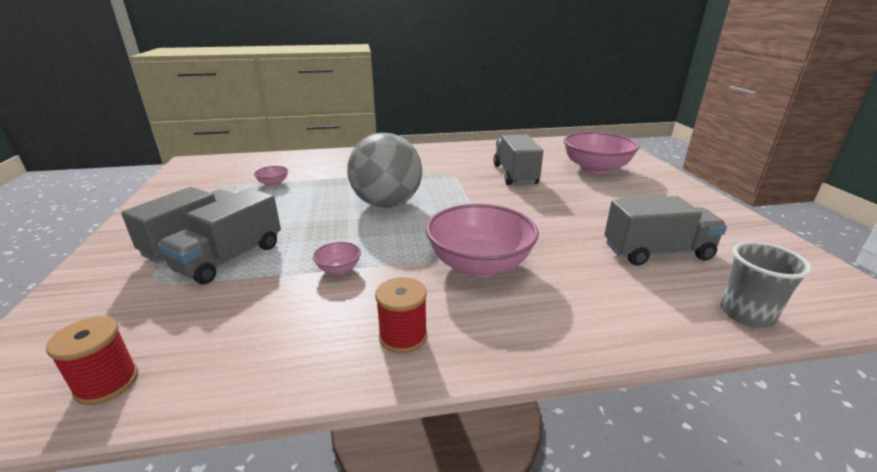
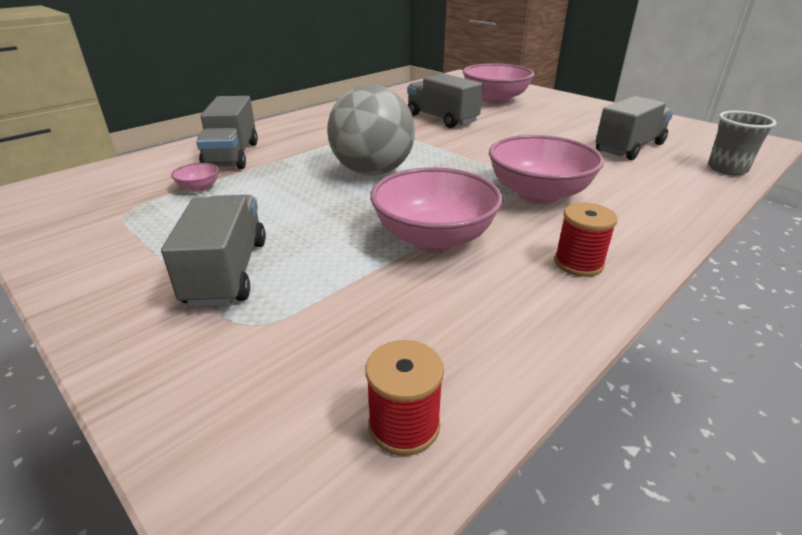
camera: 35 degrees left, 5 degrees up
grey truck [158,188,281,284] -> grey truck moved to [196,96,258,169]
pink bowl [313,242,361,274] -> pink bowl [370,167,502,251], size x2.35

